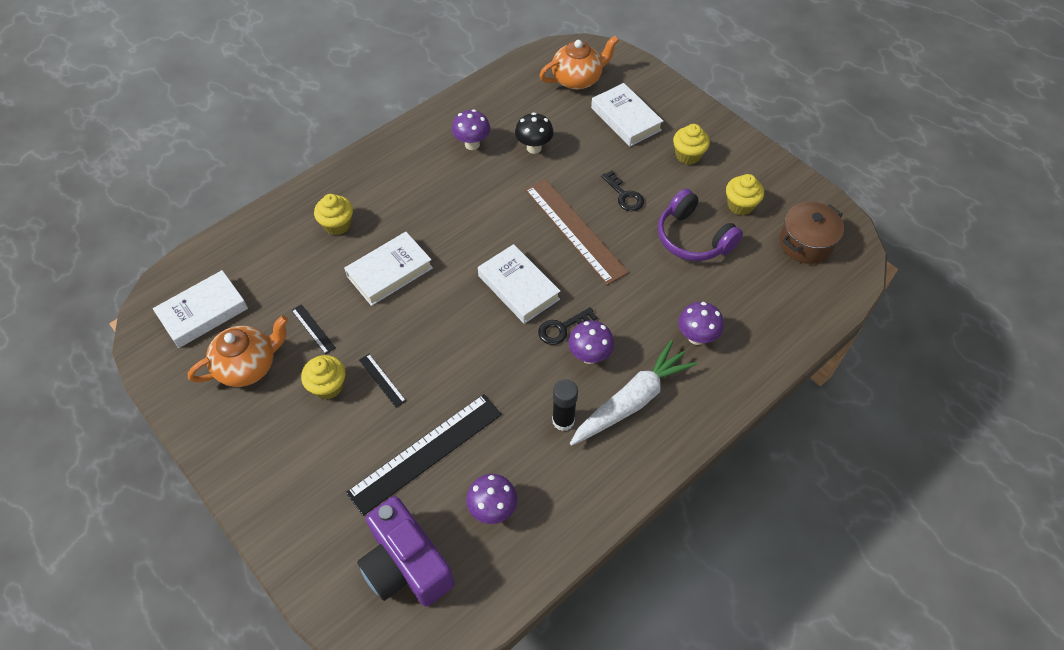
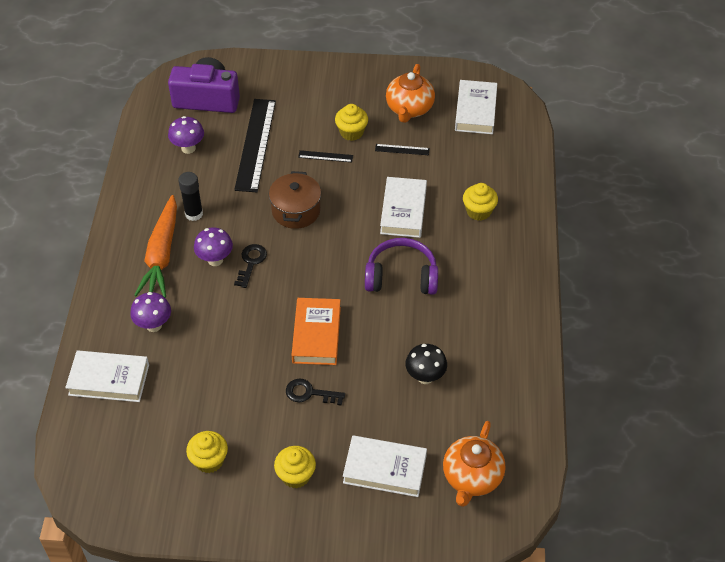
camera: 135 degrees right, 5 degrees down
purple mushroom [452,109,490,150] -> none
white book [478,244,561,324] -> white book moved to [65,350,149,402]
brown ruler [525,179,629,285] -> orange book [292,298,341,365]
white carrot [570,340,697,446] -> orange carrot [134,195,177,298]
purple headphones [658,189,743,261] -> purple headphones moved to [365,238,438,295]
brown pot [779,202,844,264] -> brown pot moved to [269,171,321,229]

